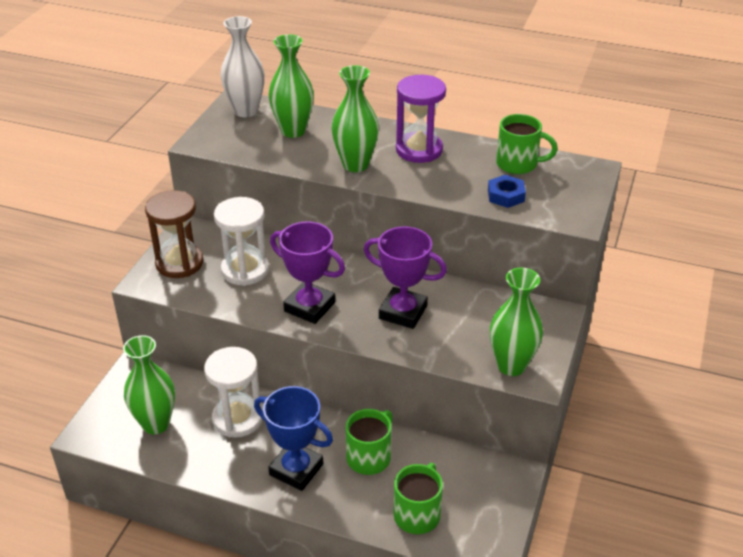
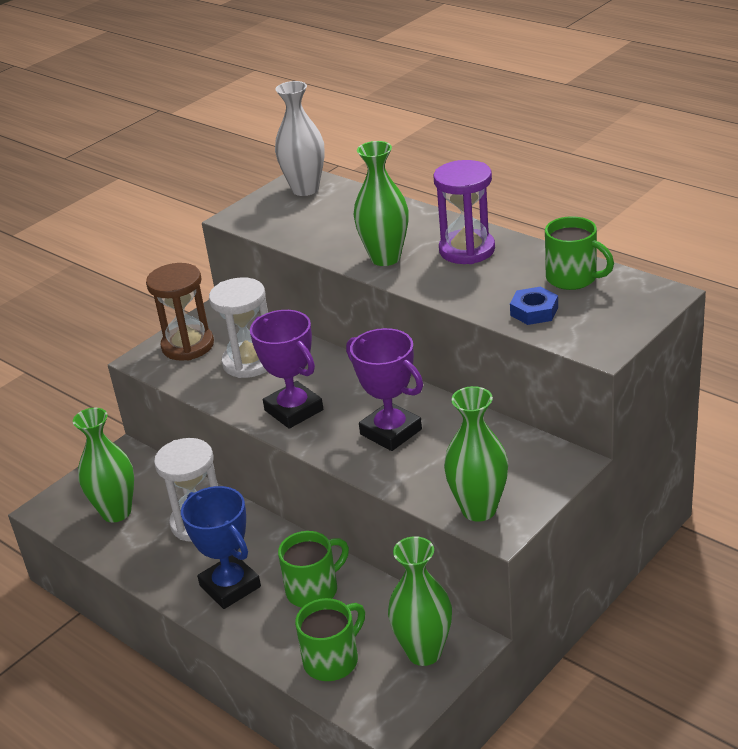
camera: 25 degrees right, 5 degrees down
green vase [269,34,314,138] -> green vase moved to [388,536,452,666]

